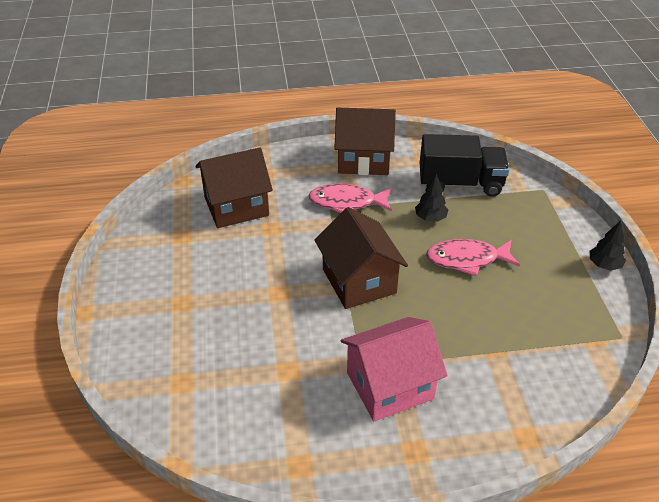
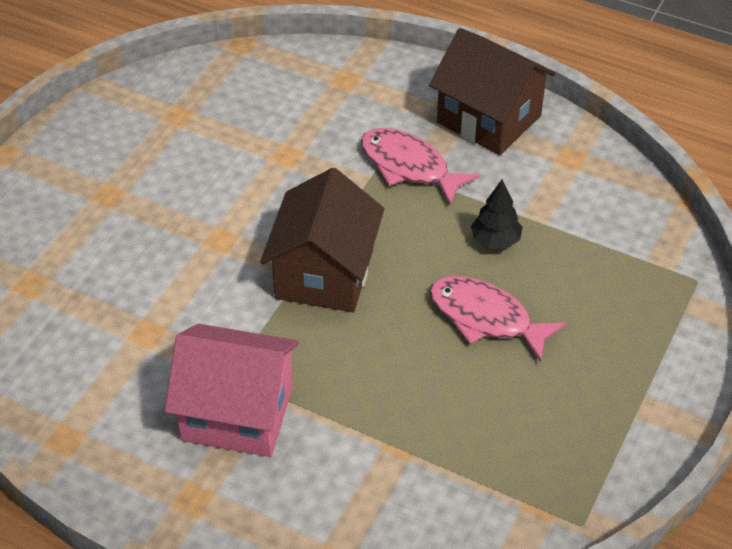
camera: 35 degrees right, 5 degrees up
brown house [195,147,273,228] -> none
black truck [420,134,510,197] -> none
black tree [590,221,626,271] -> none

